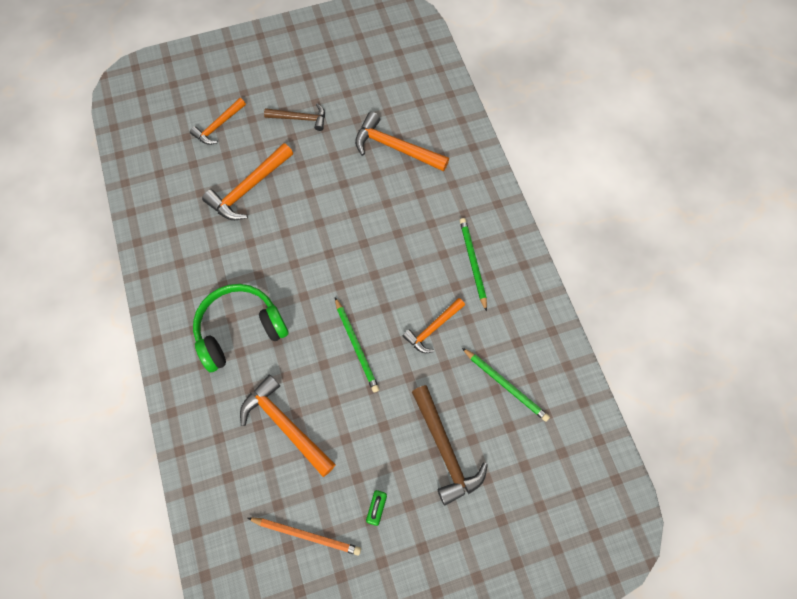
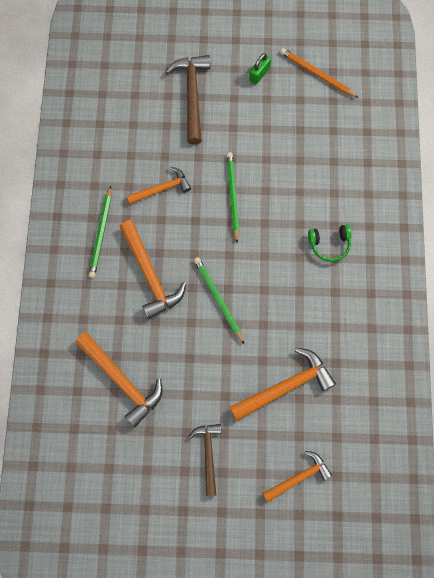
camera: 160 degrees left, 5 degrees up
green headphones [193,284,289,372] -> green headphones [308,224,351,262], size x0.52
orange hammer [240,374,336,477] -> orange hammer moved to [119,220,186,319]
brown hammer [264,103,325,131] -> brown hammer turned 60 degrees clockwise [188,424,221,496]
green pencil [462,348,550,422] -> green pencil moved to [194,257,244,344]

